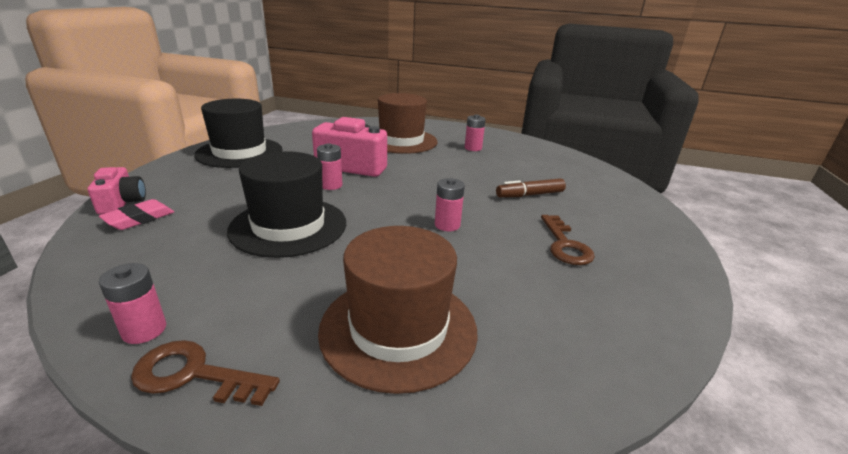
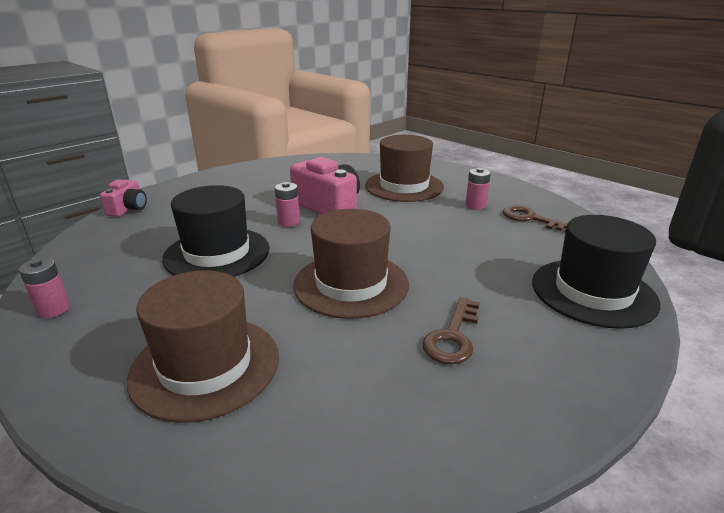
camera: 30 degrees right, 0 degrees up
pink eraser [99,199,174,230] -> none
brown key [131,340,280,406] -> brown key moved to [503,205,568,232]
black hat [194,99,283,168] -> black hat moved to [532,215,660,329]
pink battery [435,178,465,231] -> brown hat [293,209,409,319]
brown marker [496,178,566,198] -> none

